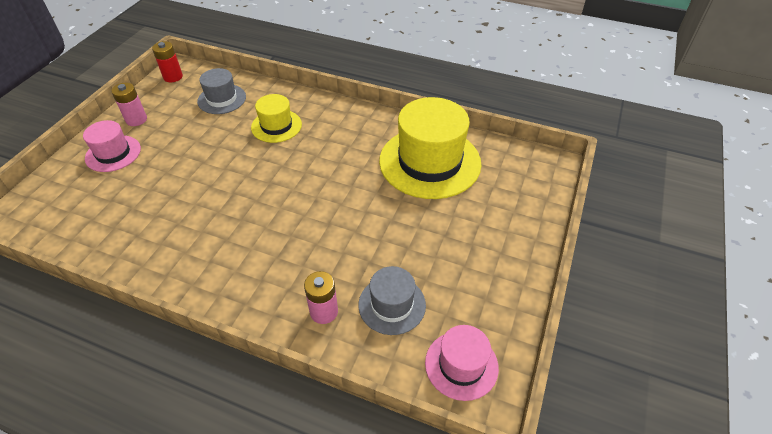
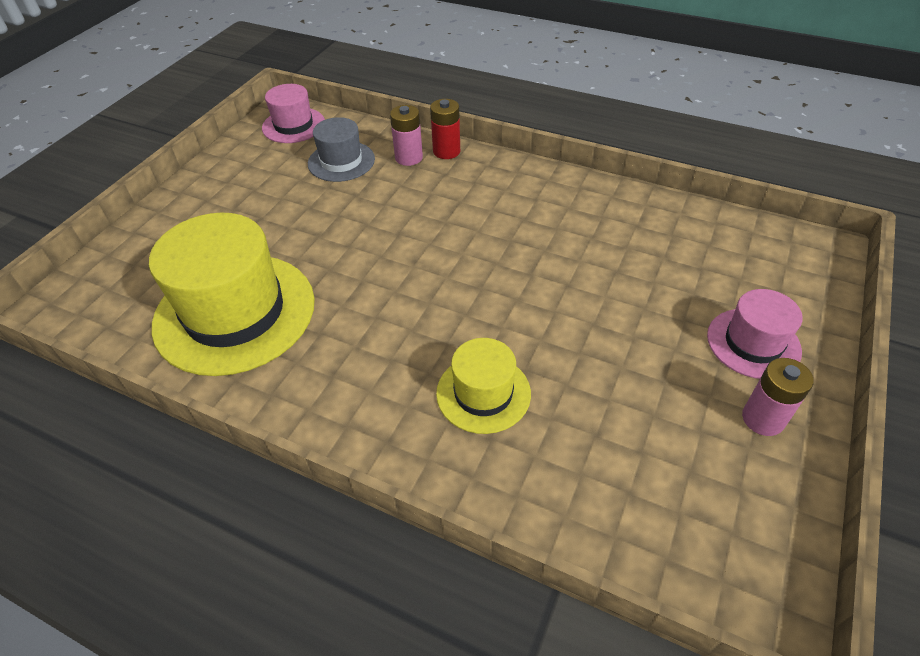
camera: 175 degrees left, 0 degrees up
red battery [152,41,183,83] -> red battery moved to [430,99,460,159]
grey hat [197,68,246,114] -> none

